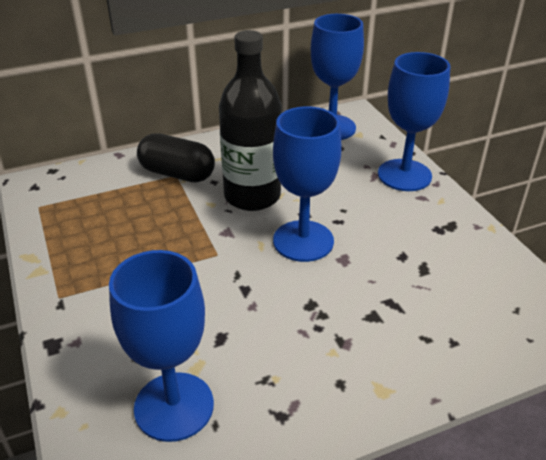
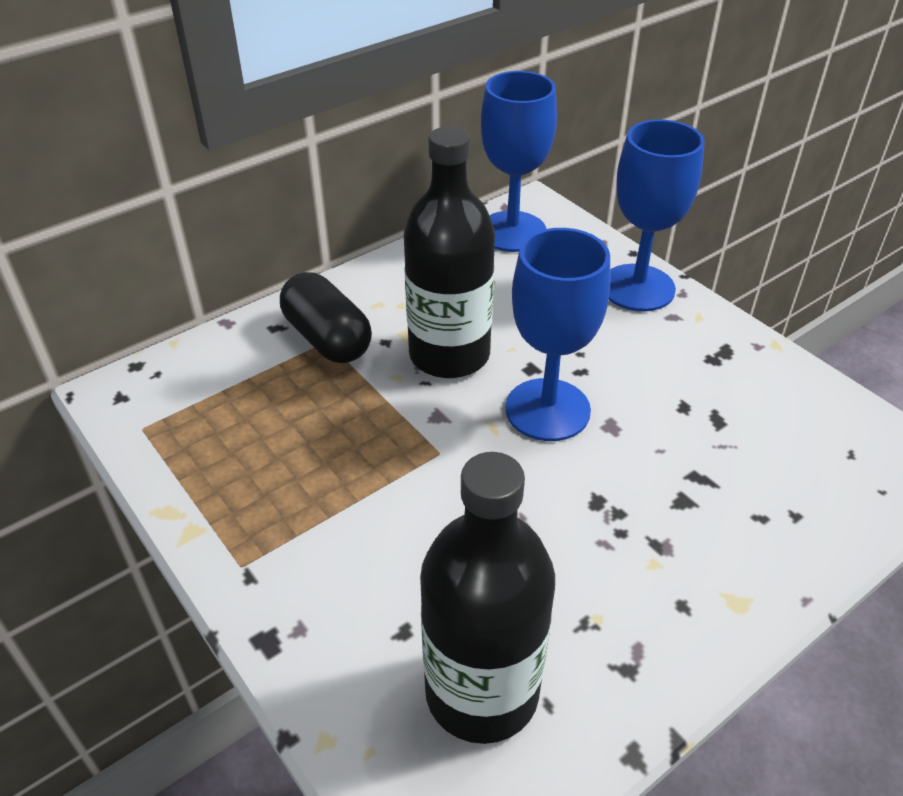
camera: 15 degrees left, 5 degrees up
blue goblet [109,250,214,442] -> black bottle [420,452,555,744]
black capsule [137,133,215,182] -> black capsule turned 45 degrees clockwise [280,272,372,363]

